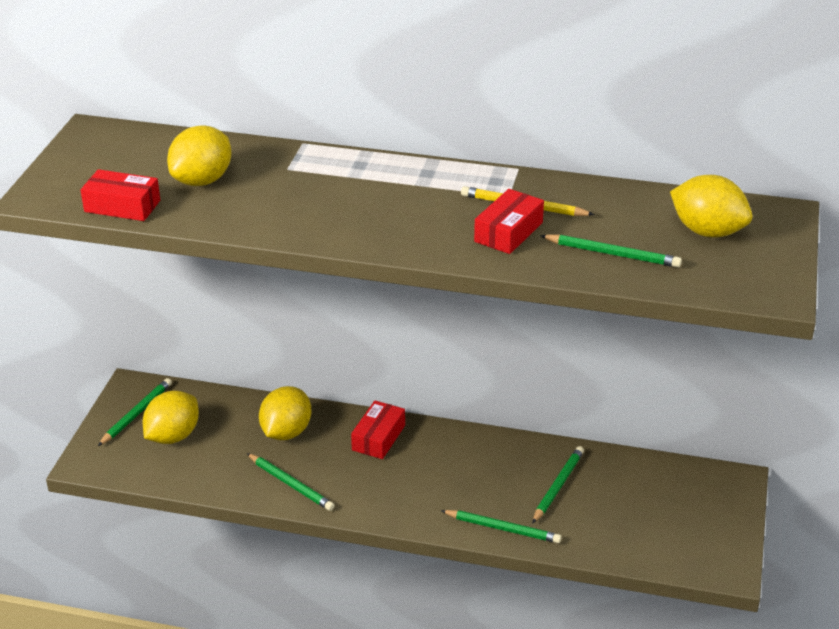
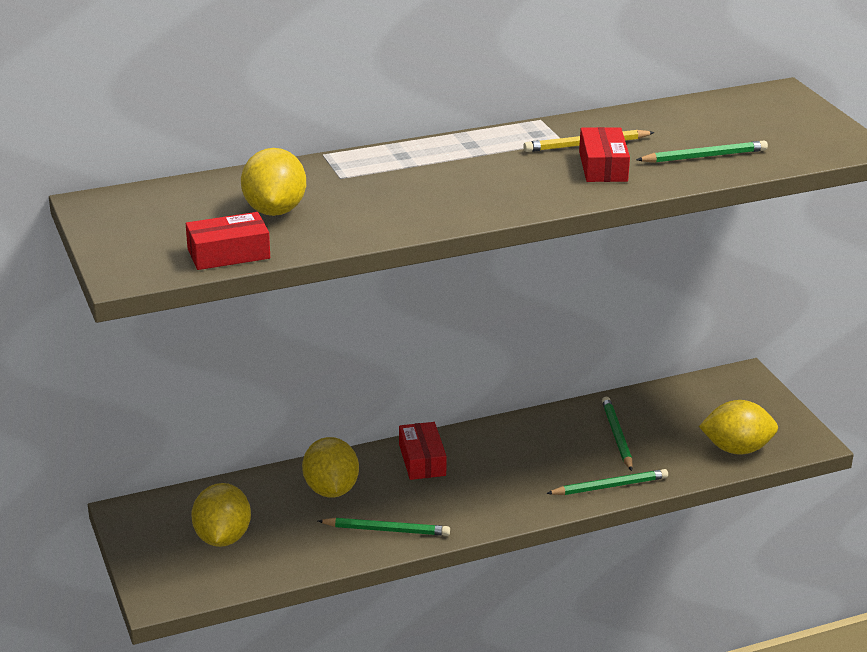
camera: 35 degrees left, 5 degrees down
green pencil [98,378,172,446] -> none
yellow lemon [670,175,753,238] -> yellow lemon moved to [699,400,778,455]

